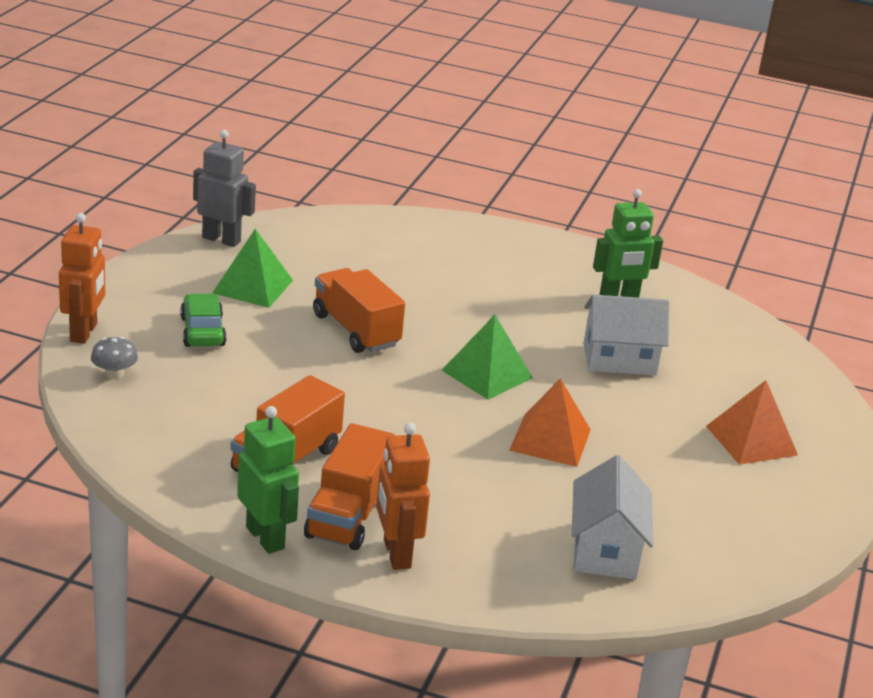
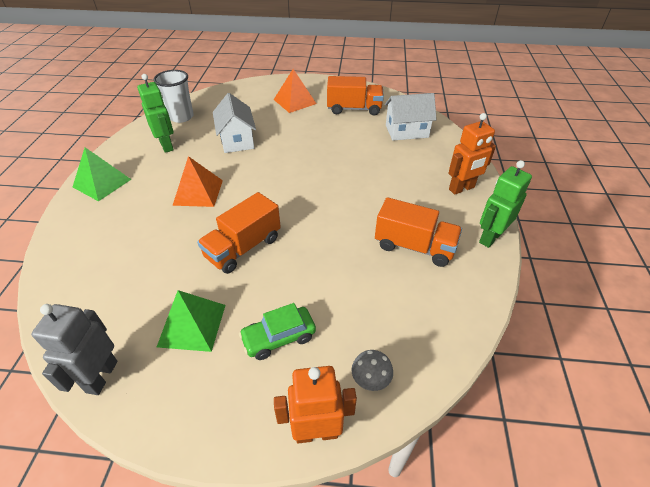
camera: 100 degrees left, 15 degrees up
orange truck [304,423,395,550] -> orange truck moved to [327,76,384,115]
green pyramid [442,315,533,400] -> green pyramid moved to [73,147,132,201]
orange pyramid [509,378,591,467] -> orange pyramid moved to [172,156,223,207]
none -> white cup [154,70,194,123]

